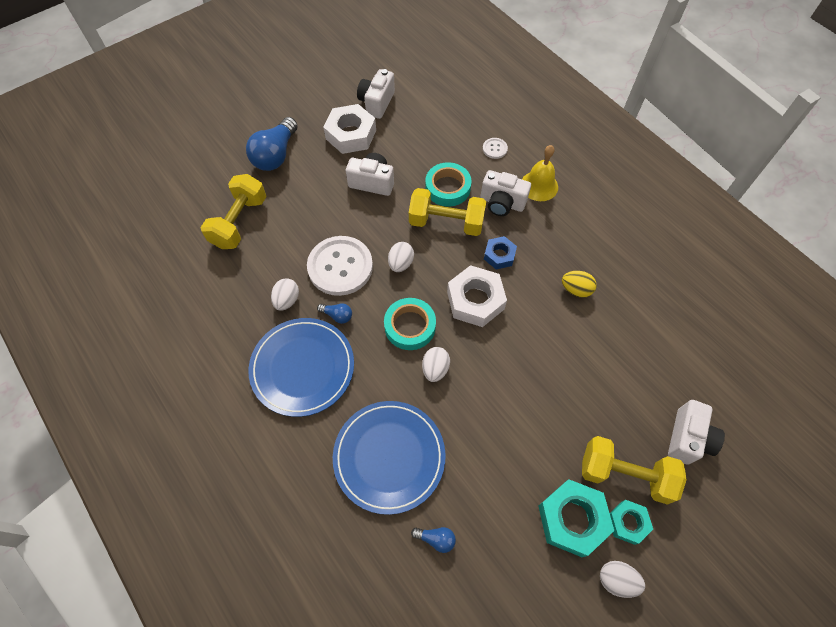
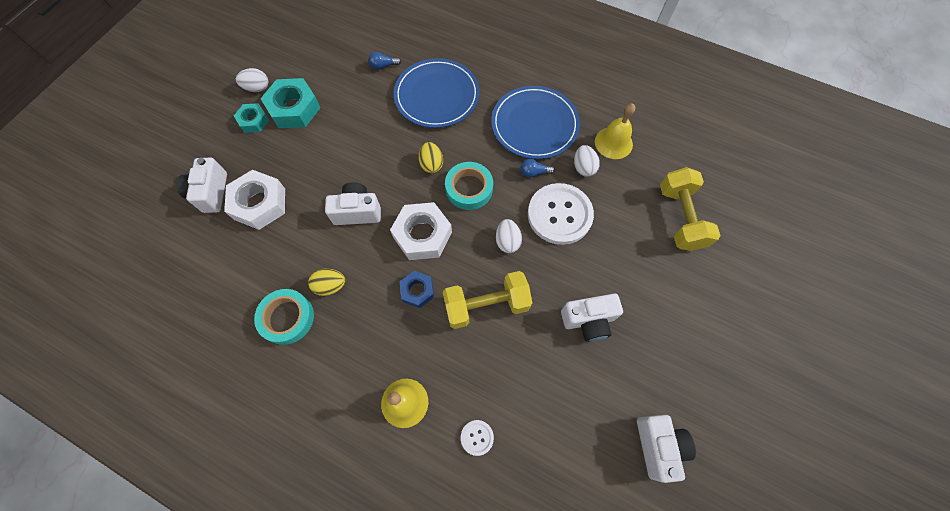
camera: 155 degrees right, 5 degrees up
blue light bulb [246,117,298,171] -> none
white nut [323,104,376,154] -> white nut moved to [224,170,285,230]
white egg [422,347,450,382] -> yellow egg [419,142,443,173]
turquoise tape [425,162,472,207] -> turquoise tape moved to [254,289,314,345]
white camera [480,170,531,216] -> white camera moved to [325,182,381,225]
yellow dumbbell [582,436,687,505] -> none
none -> yellow bell [595,103,635,159]

